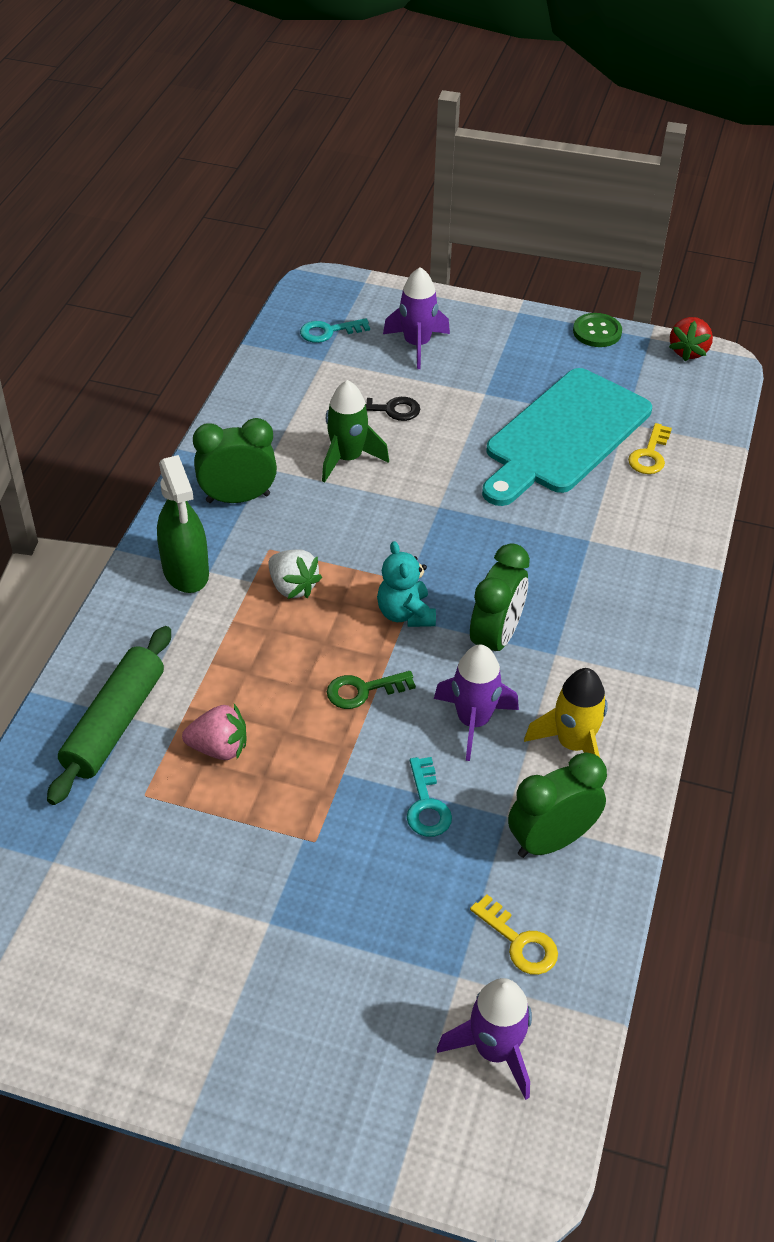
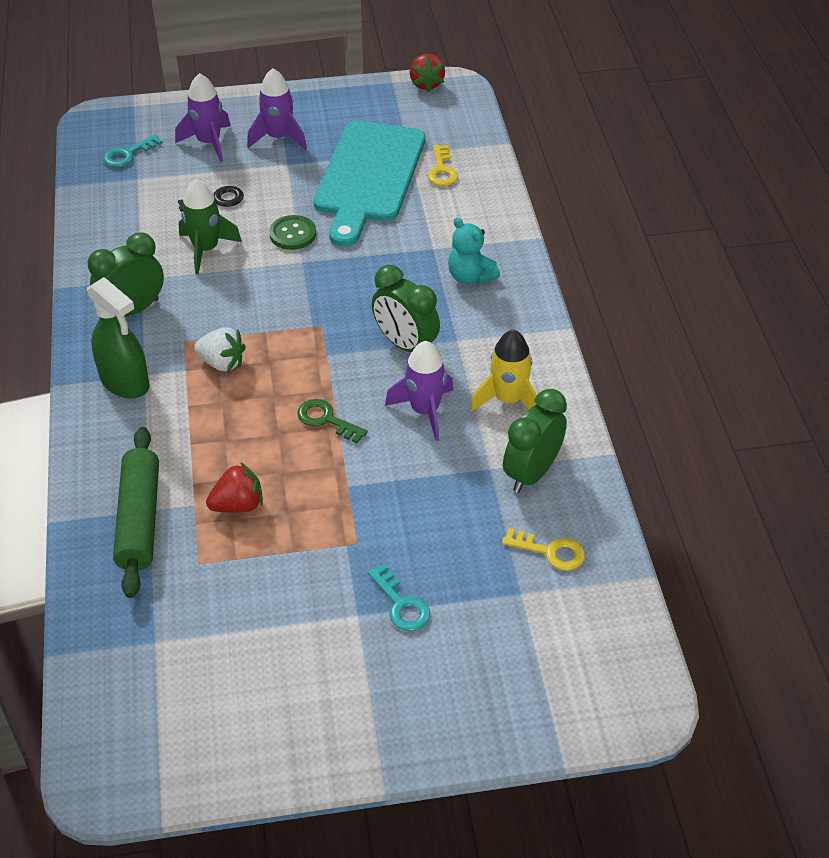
camera: 25 degrees left, 0 degrees up
pink strawberry [182,704,247,760] -> red strawberry [206,462,263,513]
green key [327,671,416,709] -> green key turned 75 degrees clockwise [297,399,368,443]
turquoise teddy bear [377,541,436,627] -> turquoise teddy bear moved to [448,217,500,285]
turquoise key [407,757,452,837] -> turquoise key moved to [368,563,430,631]
purple rocket [437,978,532,1100] -> purple rocket moved to [247,68,307,150]
green clock [470,543,530,651] -> green clock turned 135 degrees clockwise [372,265,440,352]
green button [573,313,622,347] -> green button moved to [269,215,316,250]

